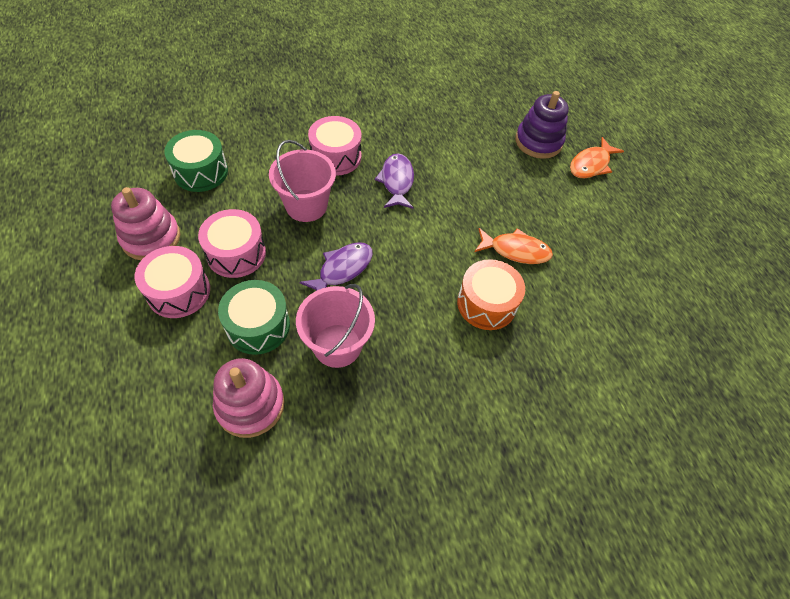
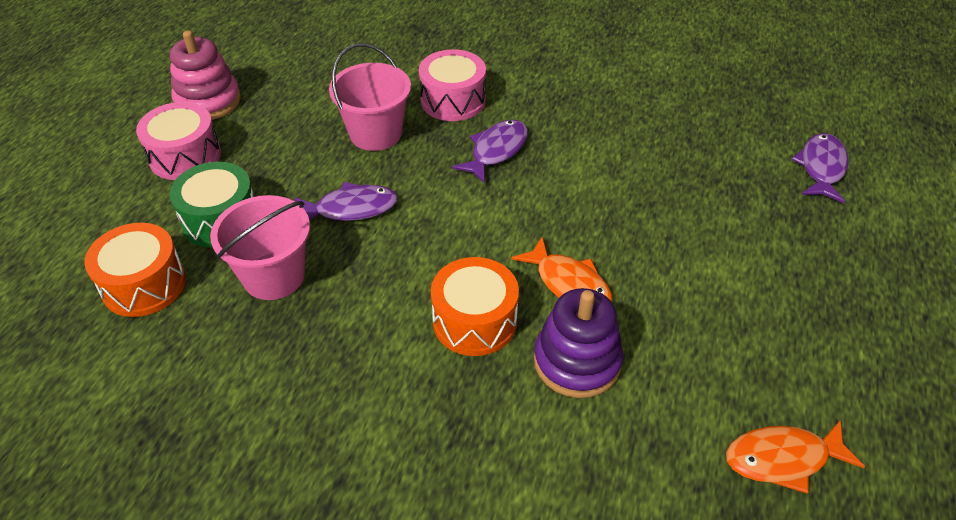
camera: 40 degrees right, 10 degrees down
green drum [164,130,228,192] -> none
pink drum [198,209,266,278] -> none
pink stacking toy [213,358,285,438] -> orange drum [84,223,186,317]
purple stacking toy [515,91,569,159] -> purple stacking toy moved to [534,288,623,398]
orange fish [570,137,624,179] -> orange fish moved to [726,420,865,494]
none -> purple fish [791,133,849,203]

